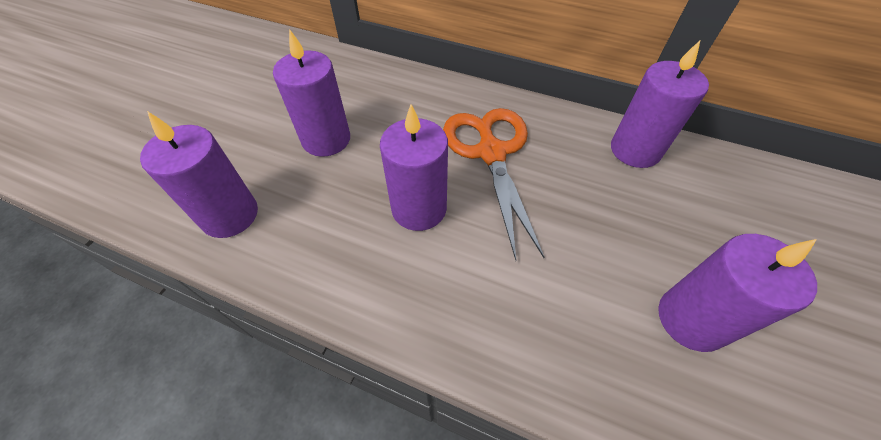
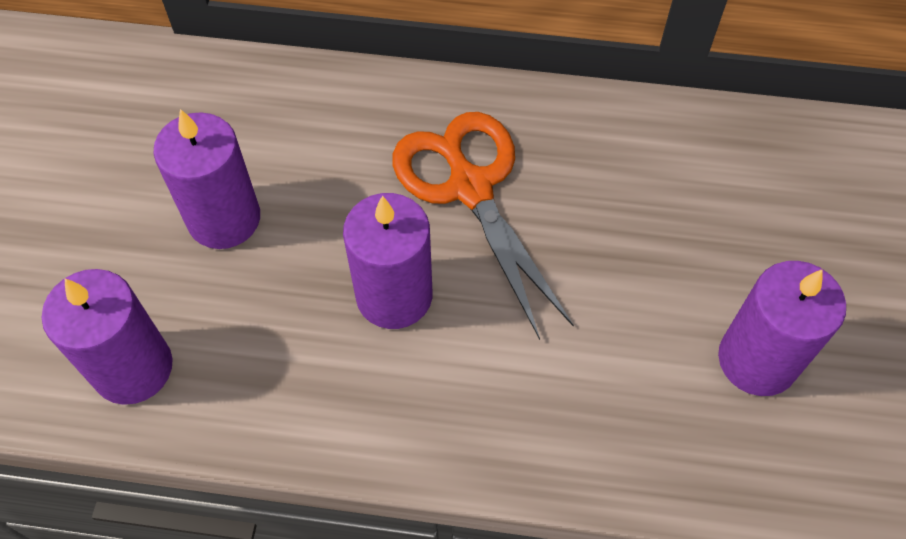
camera: 15 degrees left, 5 degrees up
purple candle [611,41,709,168] -> none

